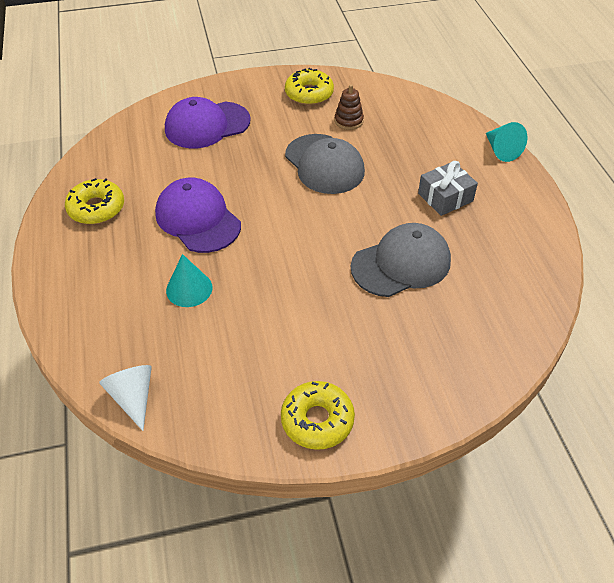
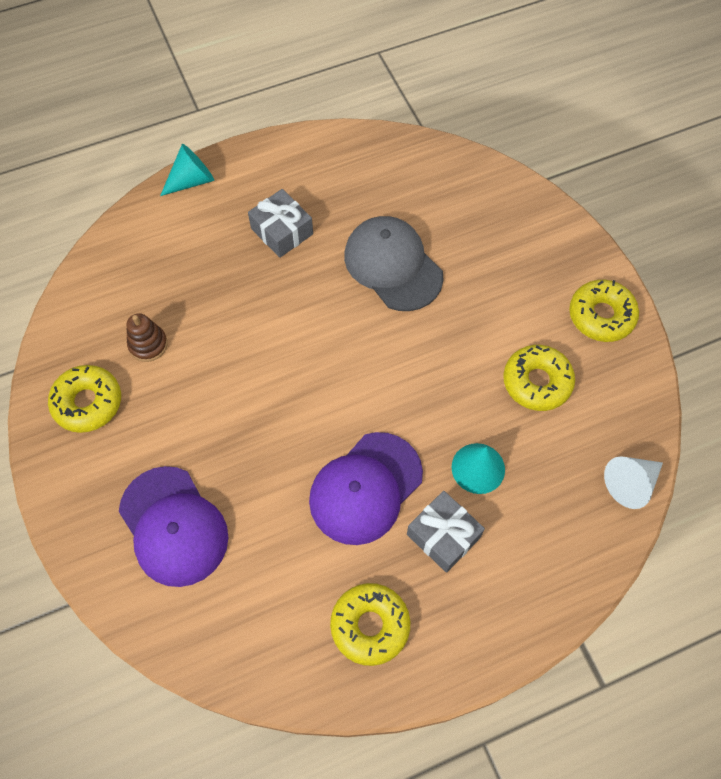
camera: 100 degrees left, 15 degrees up
grey cap [285,134,365,194] -> none
none -> grey gift [407,491,485,573]
none -> yellow donut [503,345,575,411]

